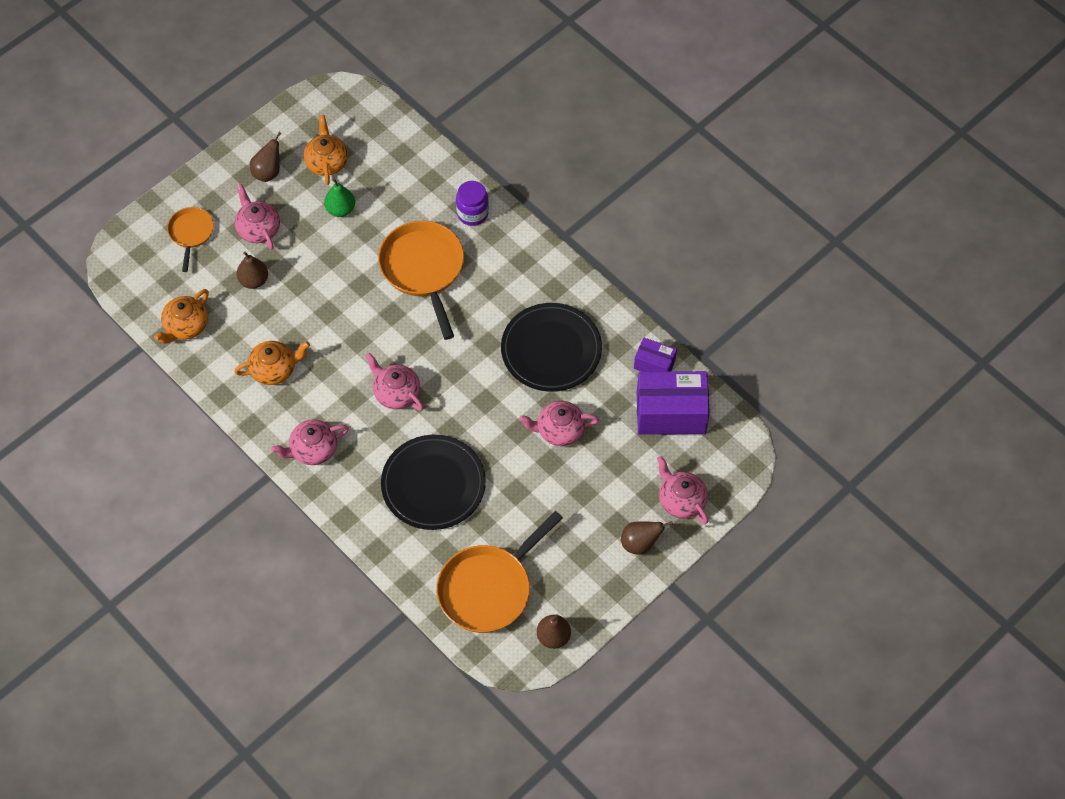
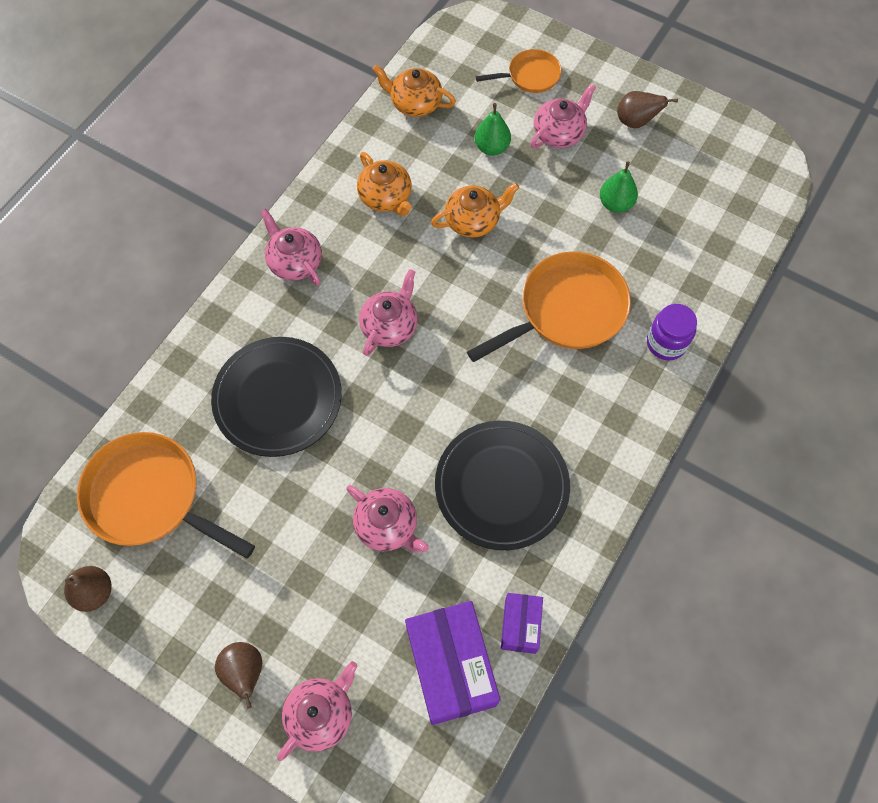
camera: 75 degrees right, 5 degrees up
brown pear [237,252,268,289] -> green pear [475,103,511,156]
orange teapot [303,115,348,185] -> orange teapot moved to [431,183,519,237]
pink teapot [519,401,599,446] -> pink teapot turned 150 degrees clockwise [346,485,429,552]

